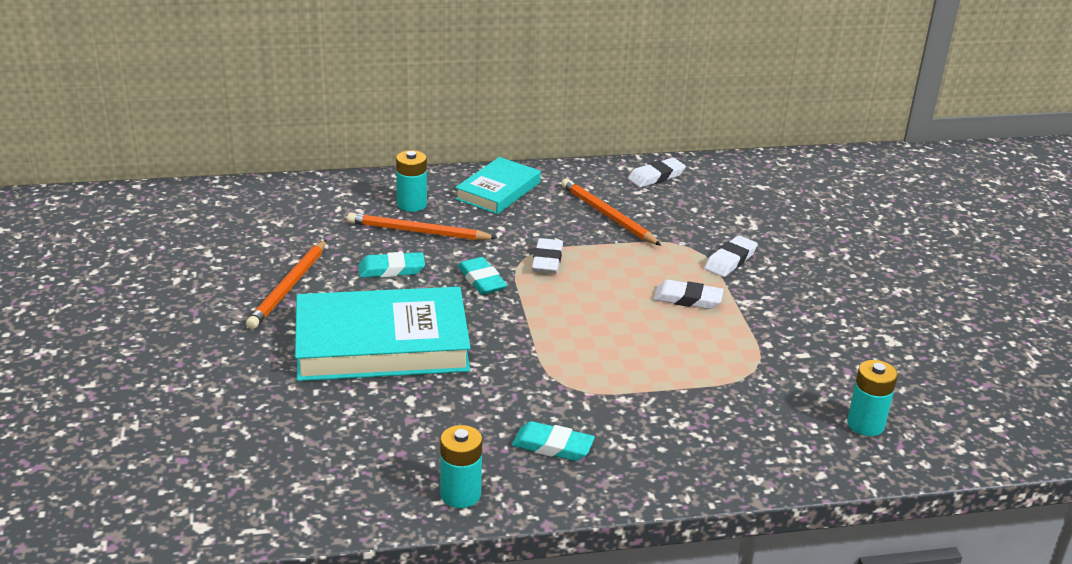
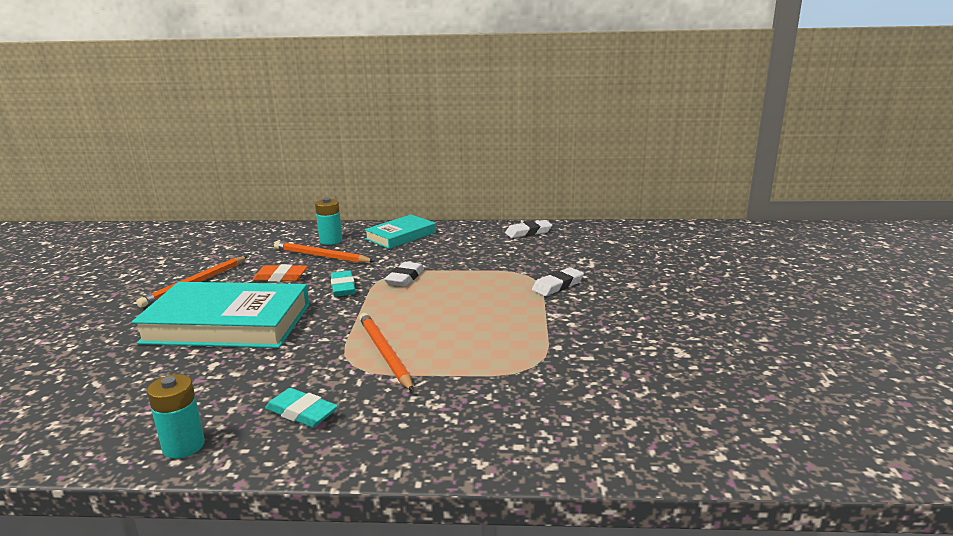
camera: 15 degrees right, 10 degrees down
turquoise eraser [358,252,425,278] -> orange eraser [253,264,308,282]
orange pencil [561,179,661,246] -> orange pencil moved to [359,313,414,392]
white eraser [654,280,724,309] -> none
turquoise battery [847,360,898,436] -> none

